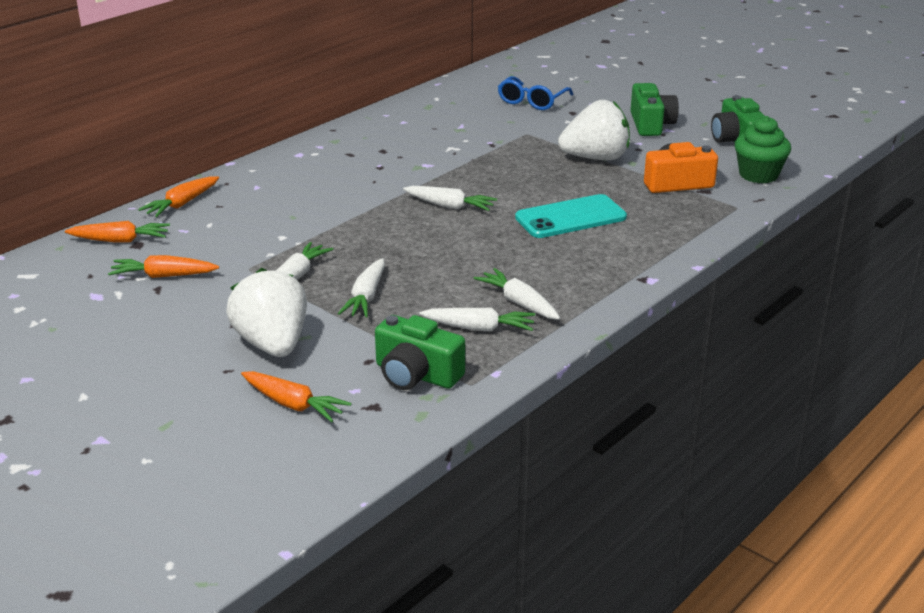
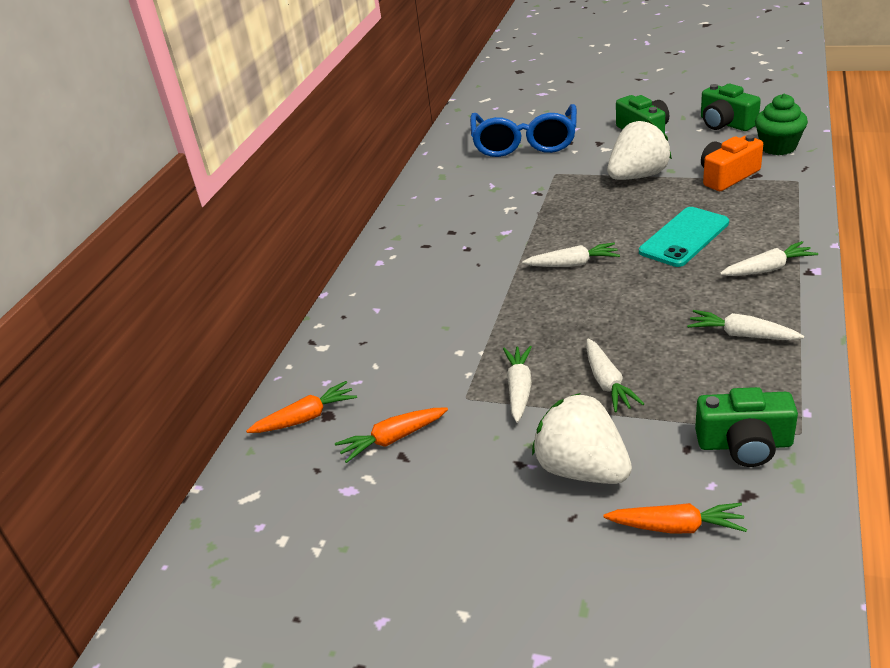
camera: 20 degrees left, 5 degrees up
orange carrot [138,176,219,217] -> none
white carrot [419,308,535,332] -> white carrot moved to [720,241,818,276]
blue glasses [498,76,573,110] -> blue glasses [470,104,577,157], size x1.72

